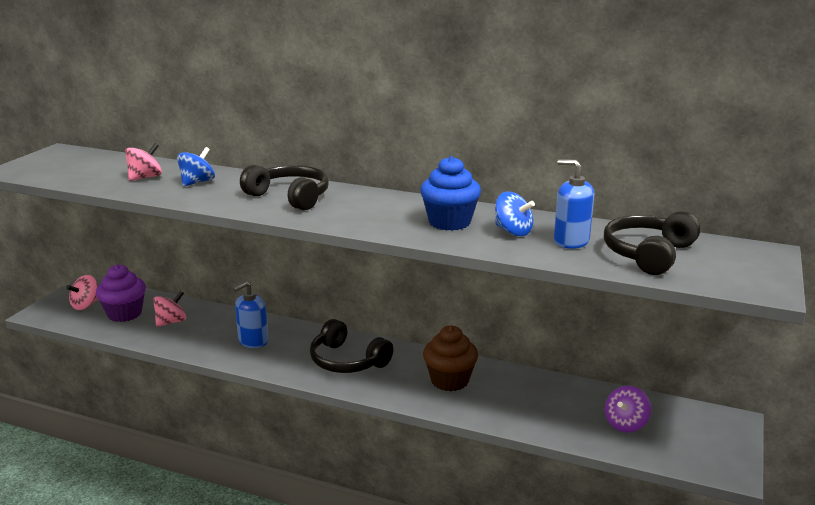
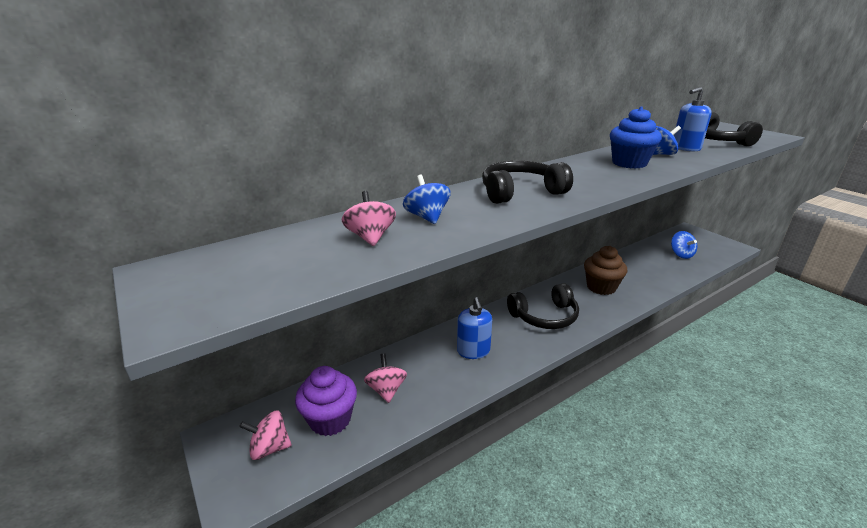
camera: 55 degrees left, 5 degrees up
pink spinning top [66,275,98,310] -> pink spinning top turned 105 degrees clockwise [239,410,292,460]
purple spinning top [605,386,651,433] -> blue spinning top [671,231,697,259]

